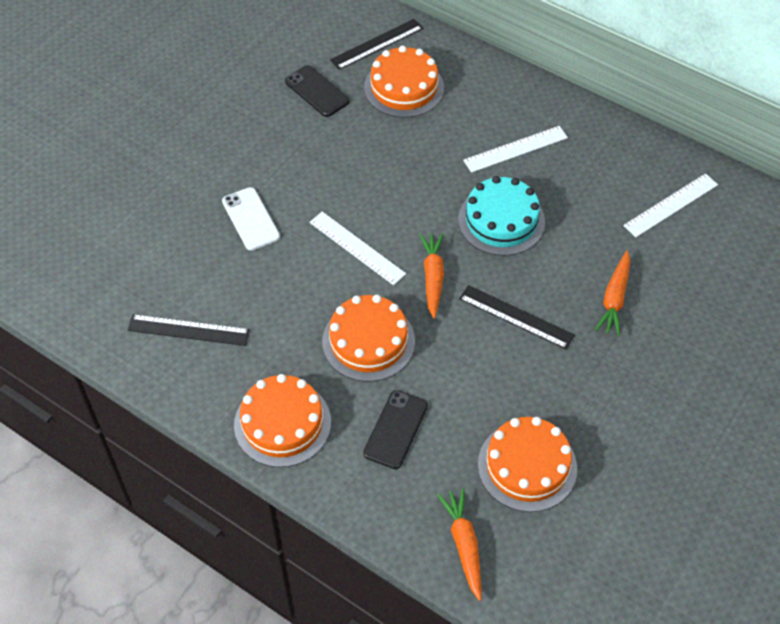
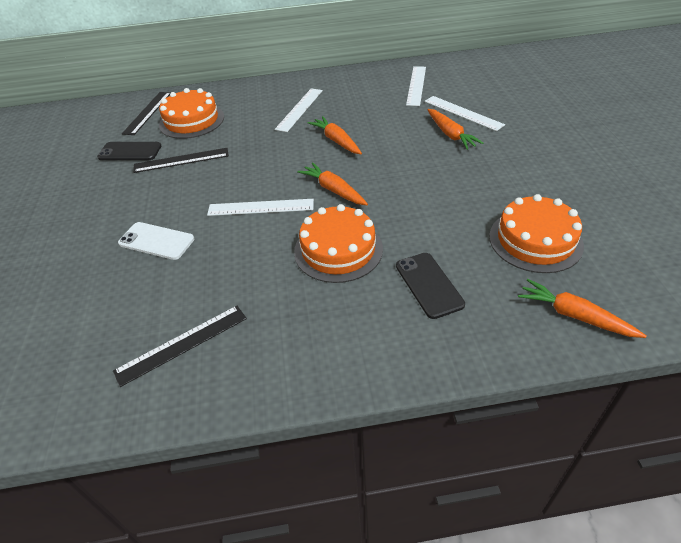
camera: 40 degrees left, 10 degrees down
orange cake [234,374,331,467] -> none
turquoise cake [458,176,545,256] -> orange carrot [308,116,362,154]
black ruler [459,285,575,350] -> black ruler moved to [133,148,229,173]
none -> white ruler [424,96,505,131]

